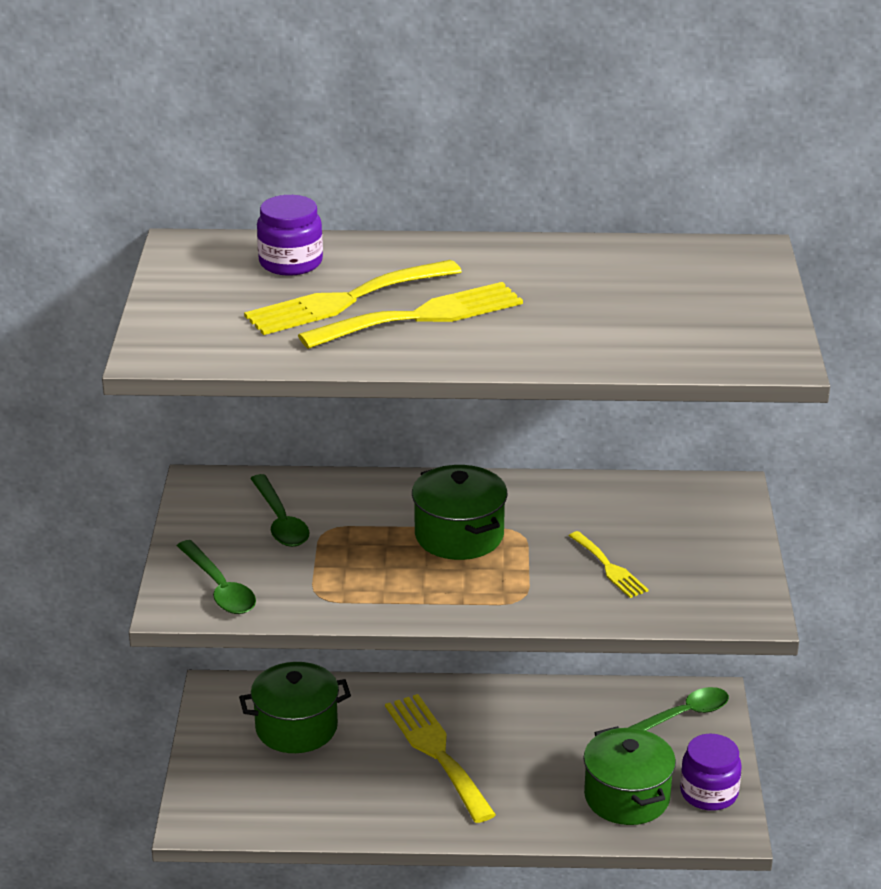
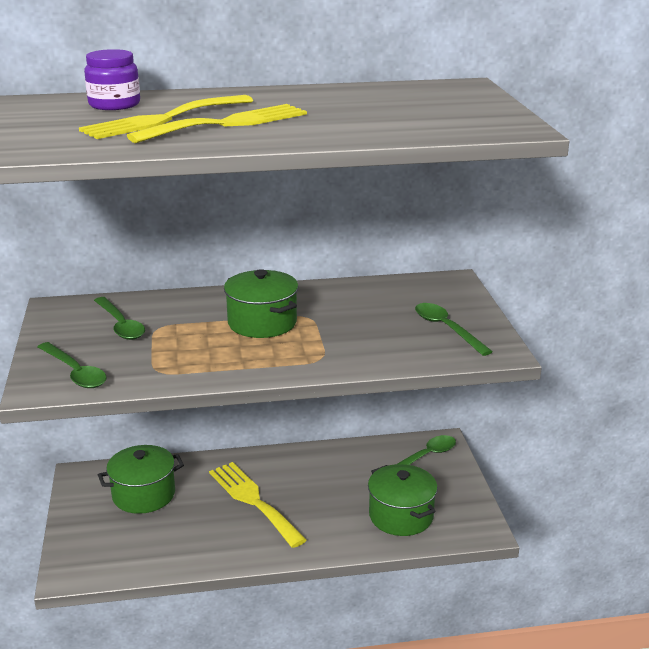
camera: 10 degrees left, 5 degrees down
yellow fork [569,531,649,598] -> none
purple jar [680,734,742,811] -> none
none -> green spoon [415,303,493,356]

